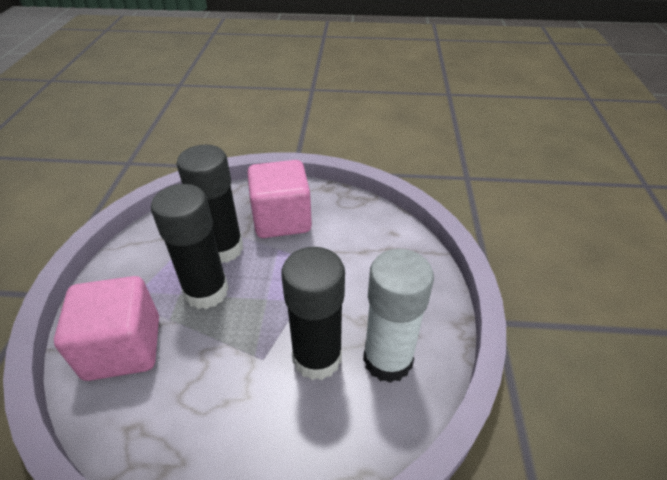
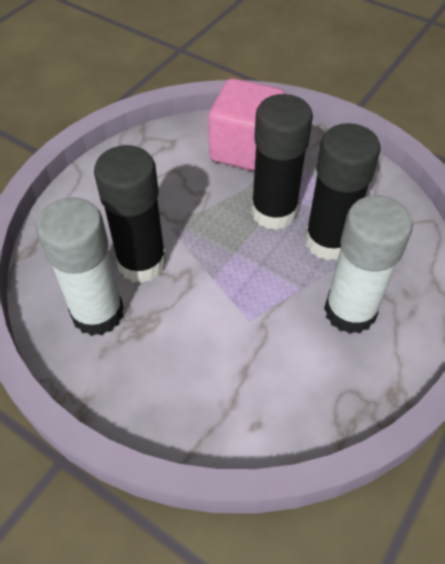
camera: 120 degrees right, 10 degrees up
pink cube [247,160,312,238] -> white glue stick [324,196,413,334]

